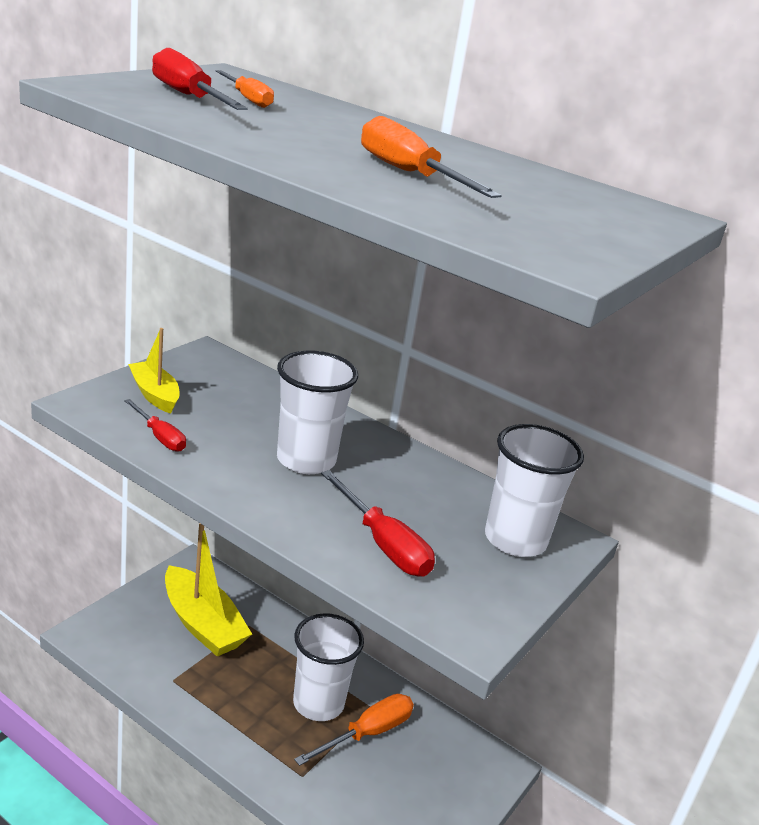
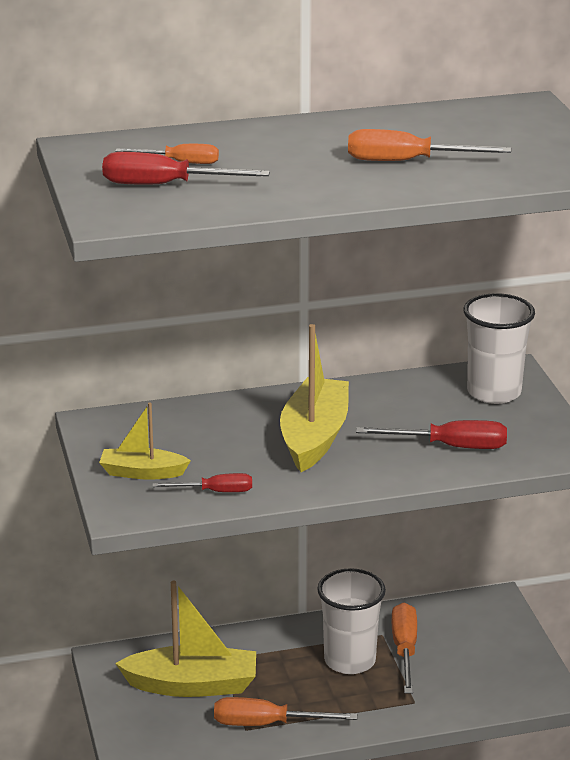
camera: 45 degrees left, 0 degrees up
white cup [277,351,358,474] -> yellow boat [280,324,349,472]
none -> orange screwdriver [214,697,357,726]

